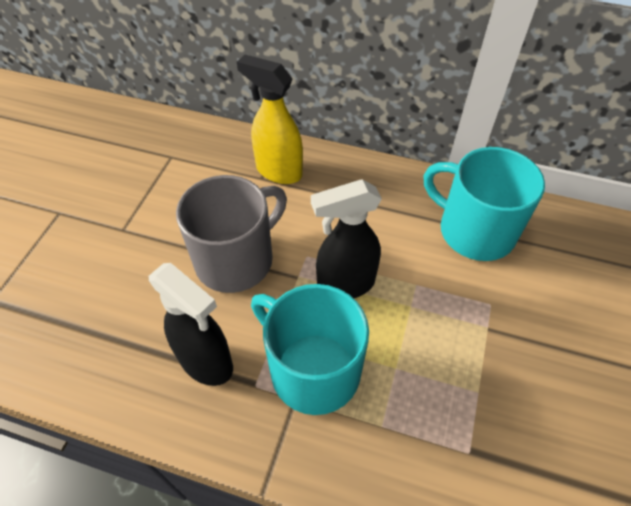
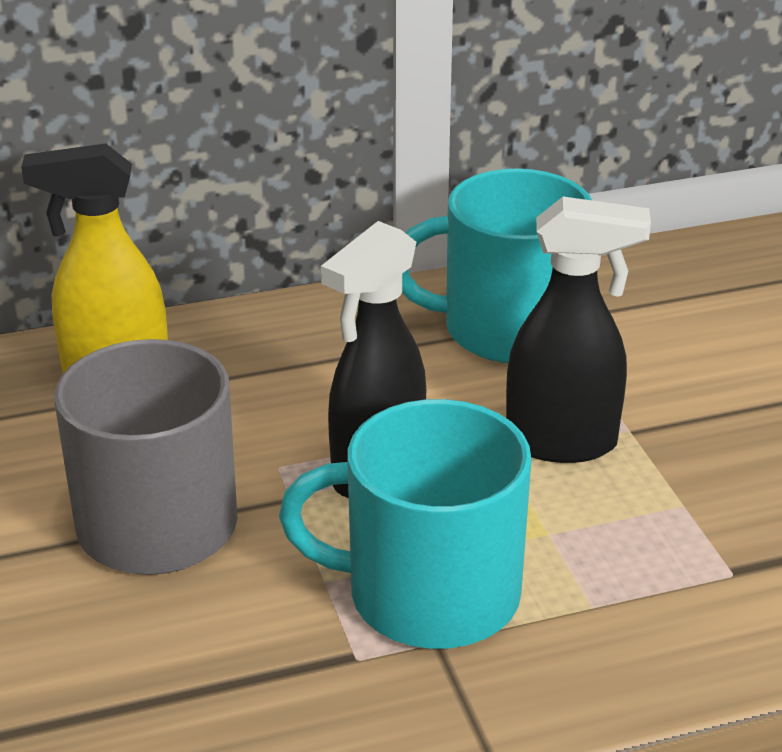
camera: 35 degrees left, 20 degrees down
black spray bottle [149,263,233,386] -> black spray bottle moved to [506,197,651,463]

